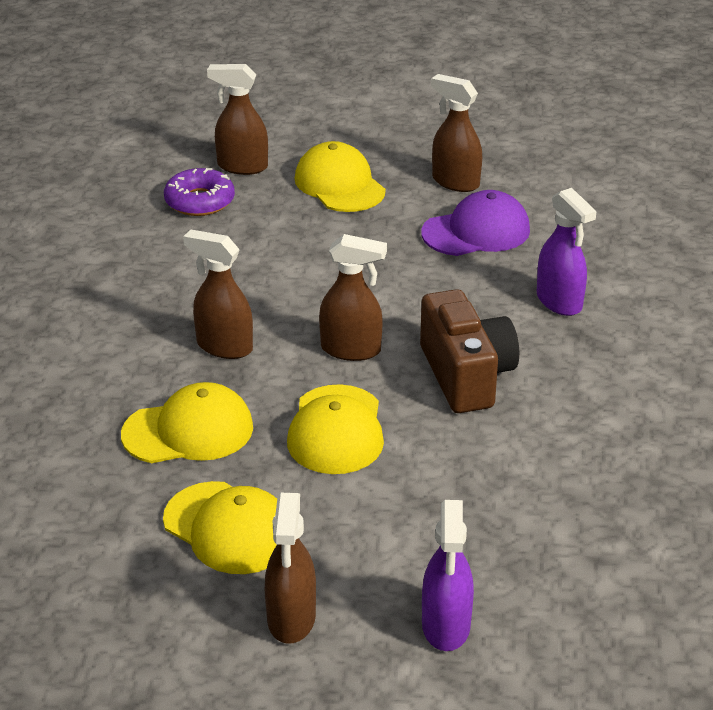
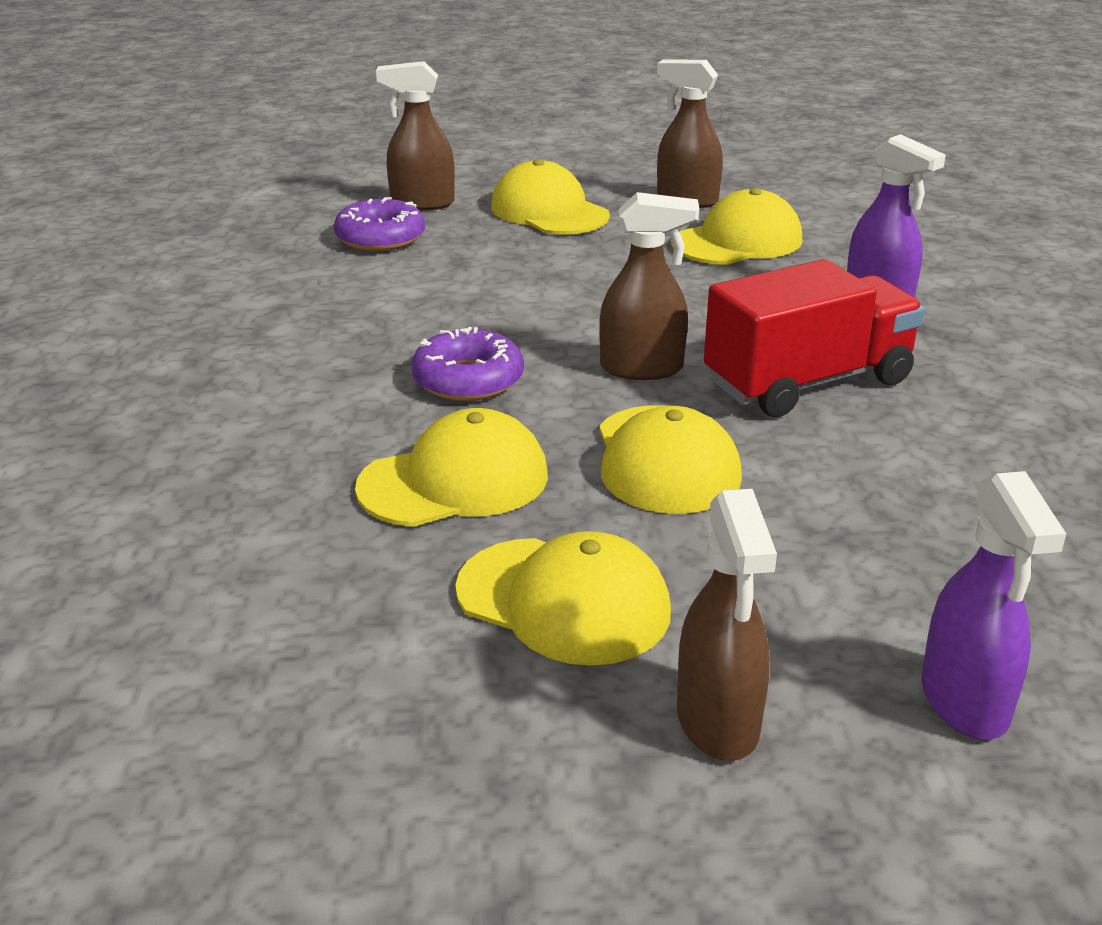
camera: 10 degrees left, 5 degrees down
brown spray bottle [183,229,253,359] -> purple donut [412,327,524,401]
brown camera [420,289,519,413] -> red truck [704,259,925,417]
purple cap [421,190,530,256] -> yellow cap [671,188,802,265]

